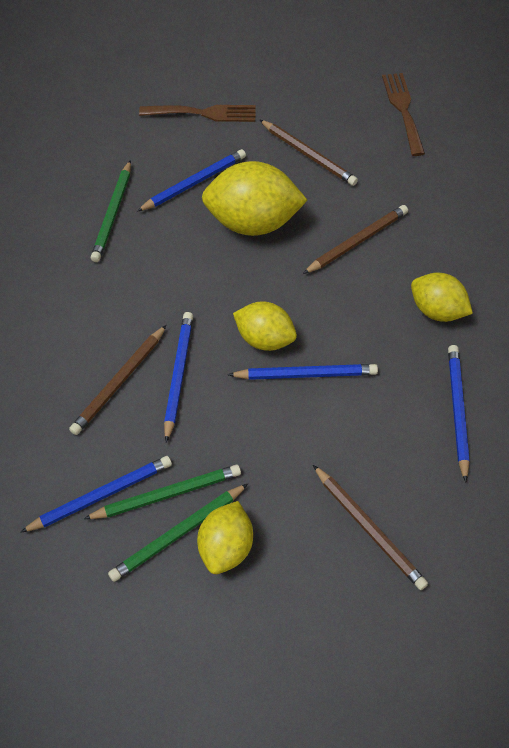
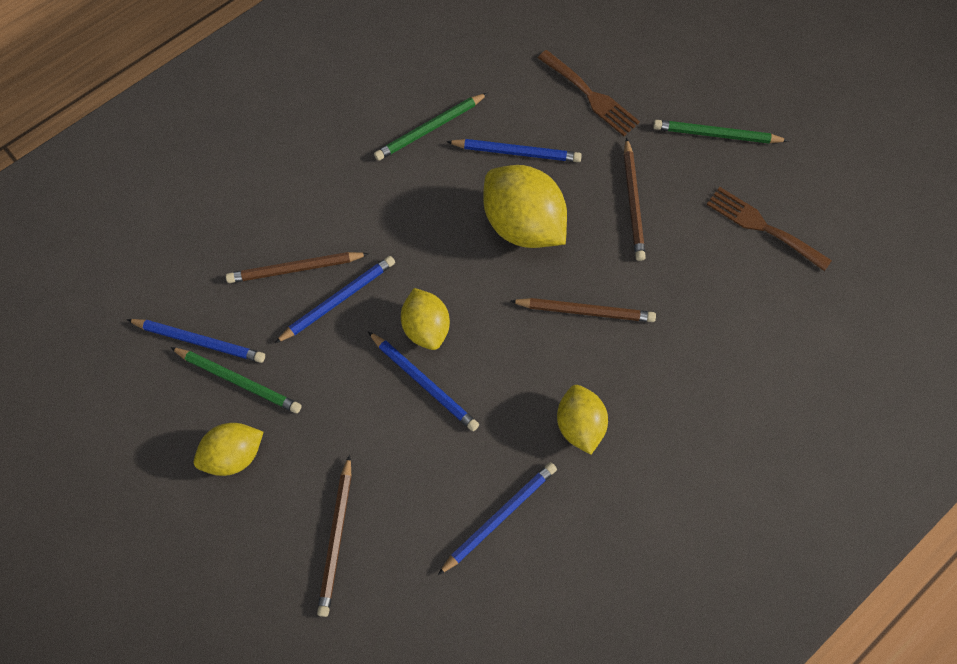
camera: 45 degrees right, 10 degrees up
green pencil [108,484,248,582] -> green pencil moved to [653,120,789,143]
brown fork [382,73,425,156] -> brown fork turned 90 degrees counterclockwise [706,187,832,271]

